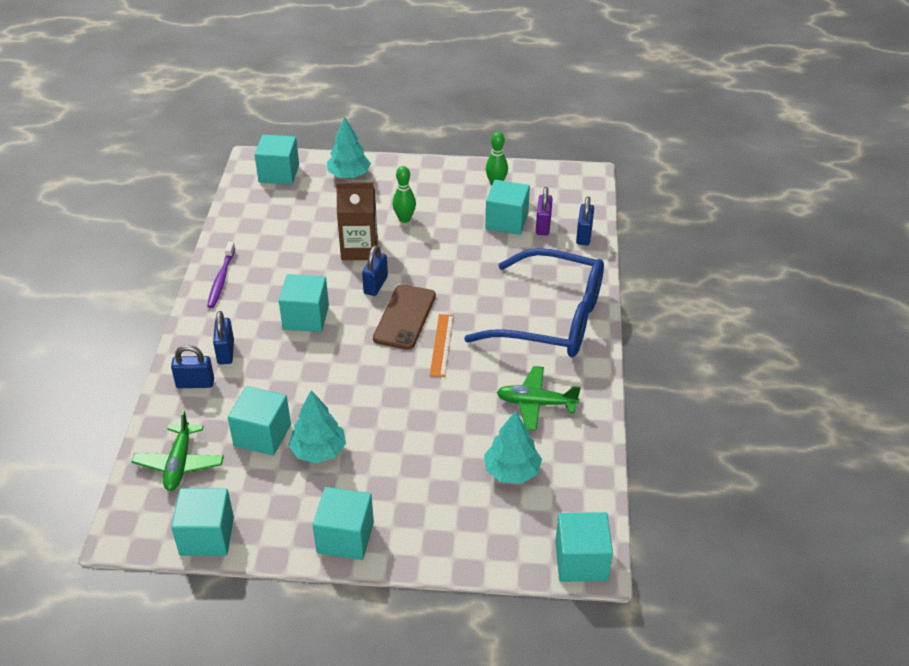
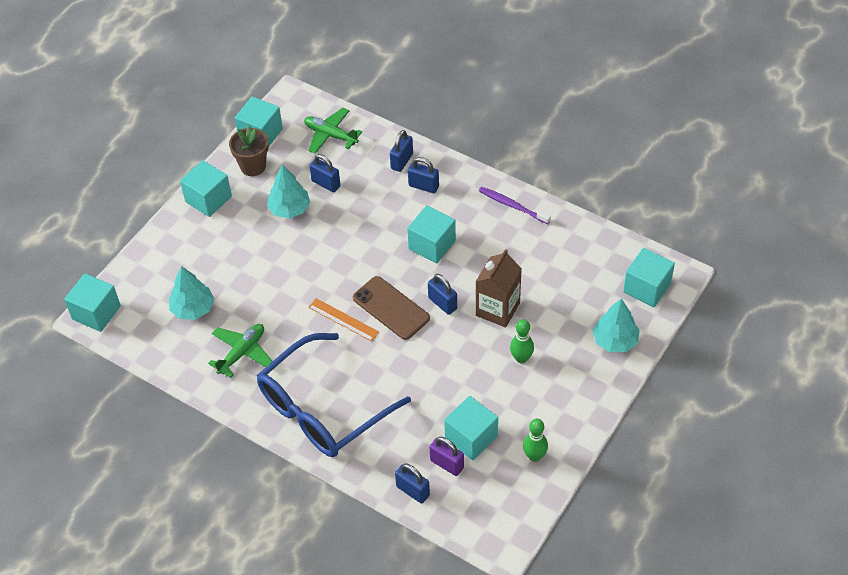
camera: 120 degrees right, 10 degrees up
turquoise cube [228,386,291,456] -> blue padlock [309,154,340,192]
none -> brown flower pot [229,126,269,176]

